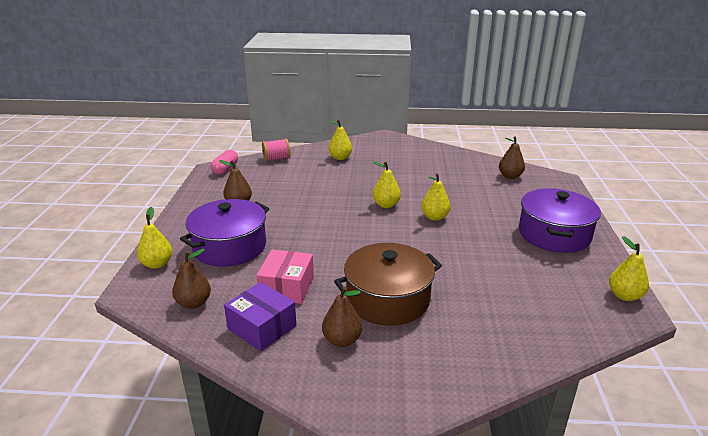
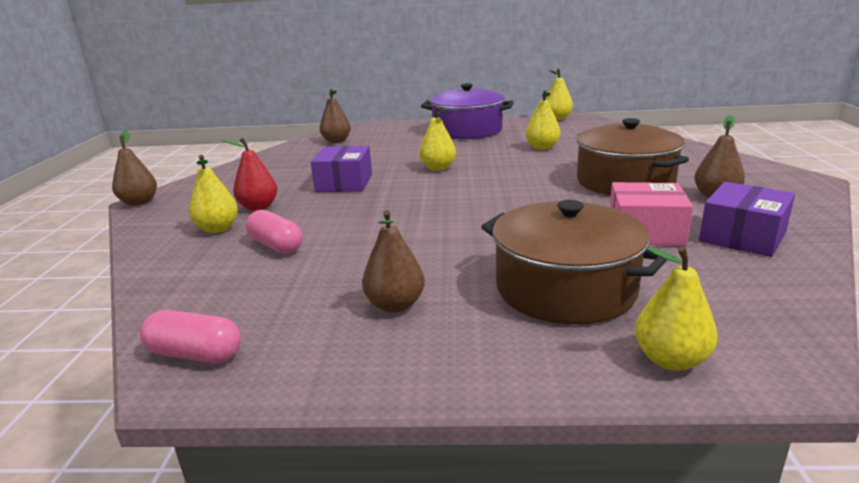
camera: 90 degrees left, 5 degrees down
brown pear [172,249,211,309] -> brown pear moved to [112,131,157,206]
purple pot [180,199,269,267] -> brown pot [481,200,667,325]
pink spool [262,139,290,161] -> none
yellow pear [373,161,401,208] -> yellow pear moved to [526,90,560,150]
none -> red pear [222,138,277,211]
none -> pink capsule [246,210,302,254]
none -> purple box [311,146,372,192]

